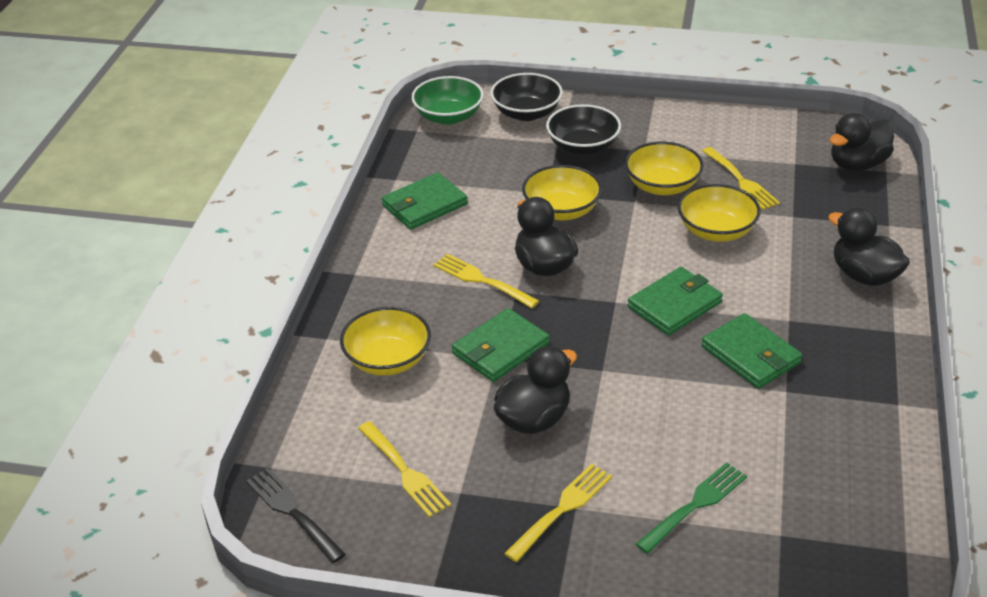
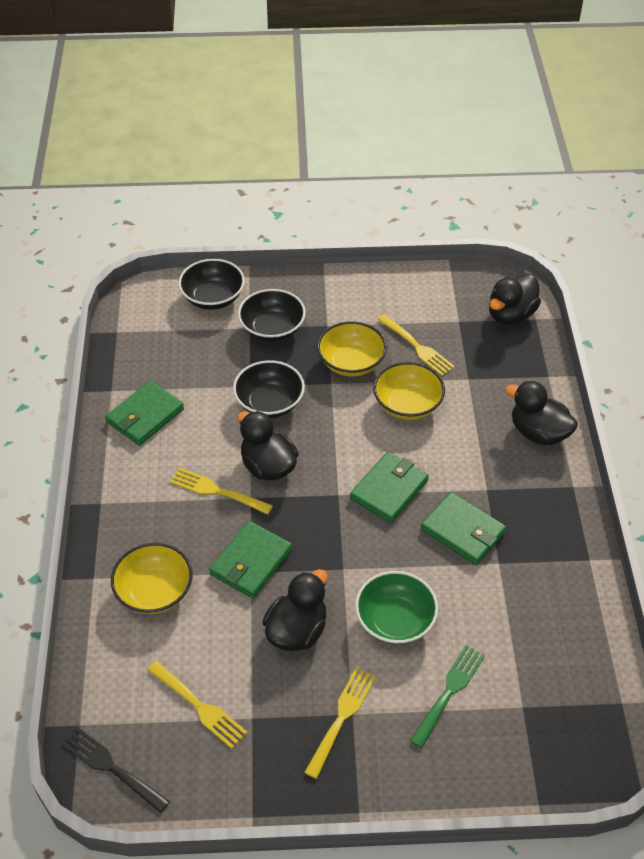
camera: 15 degrees left, 10 degrees up
green bowl [411,76,484,125] -> green bowl moved to [355,571,438,645]
yellow bowl [522,165,602,220] -> black bowl [233,360,305,418]

